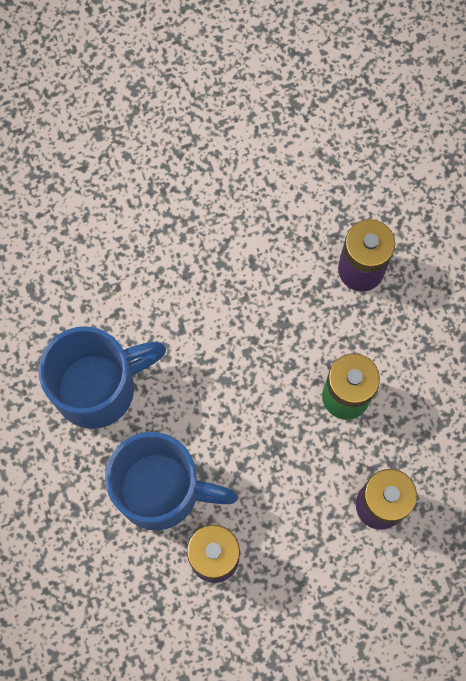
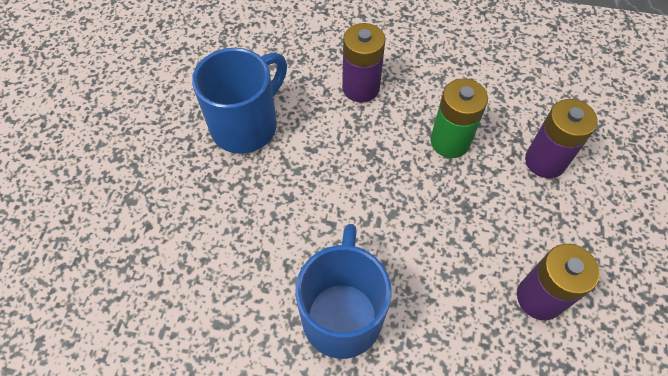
camera: 60 degrees left, 15 degrees down
blue mug [105,432,238,530] -> blue mug moved to [192,48,287,154]

